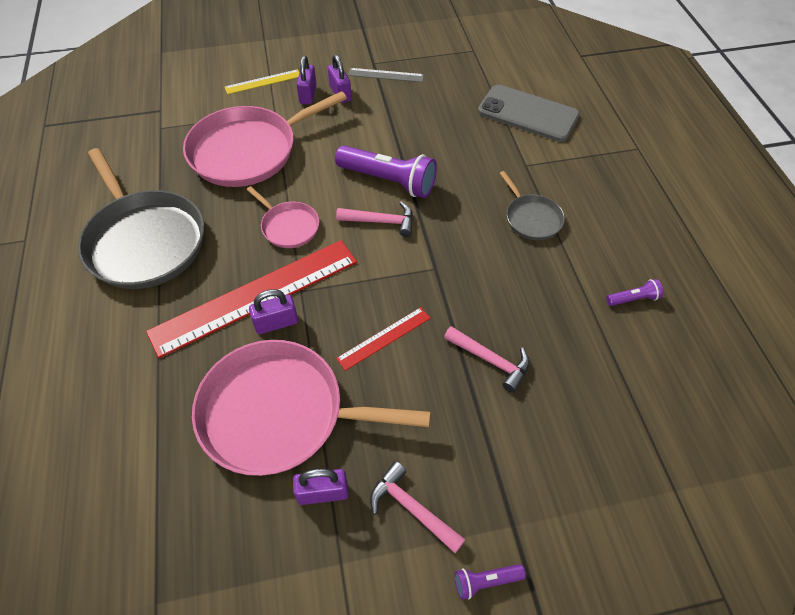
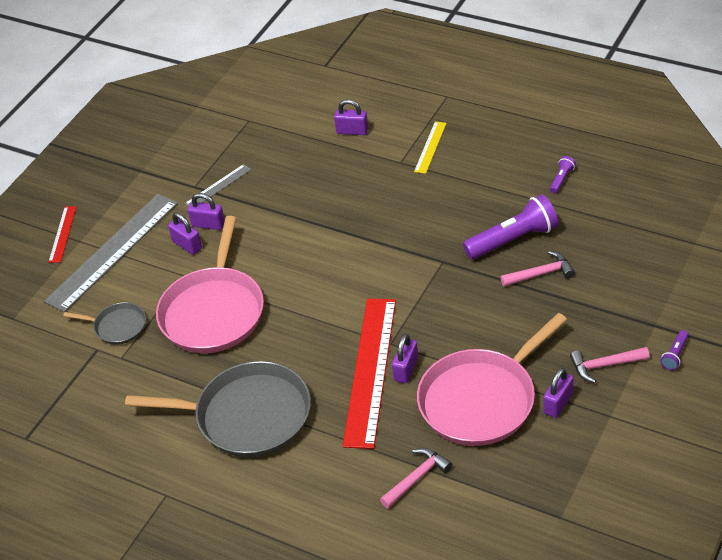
camera: 45 degrees left, 10 degrees down
yellow ruler [225,69,299,94] -> yellow ruler moved to [414,121,446,174]
pink pan [246,186,319,248] -> none
purple flashlight [335,146,437,198] -> purple flashlight moved to [463,194,558,259]
pink hammer [336,201,413,237] -> pink hammer moved to [380,448,452,509]
red ruler [336,307,430,371] -> red ruler moved to [48,206,77,263]
grey phone [478,85,580,142] -> purple padlock [334,99,368,135]
grey pan [500,171,565,240] -> grey pan moved to [63,302,146,345]
none -> grey ruler [44,194,178,312]

